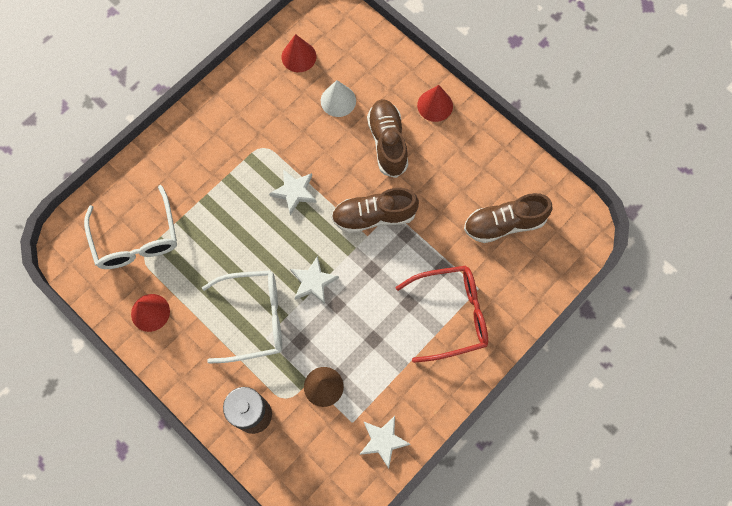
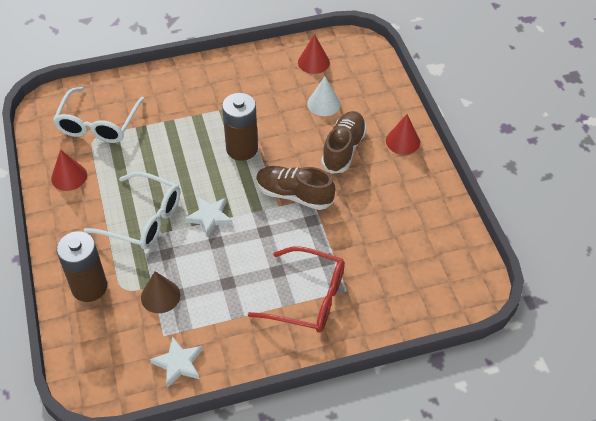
camera: 30 degrees right, 20 degrees down
white star [269,169,317,215] -> brown battery [222,93,258,161]
brown shoe [464,193,552,243] -> none

